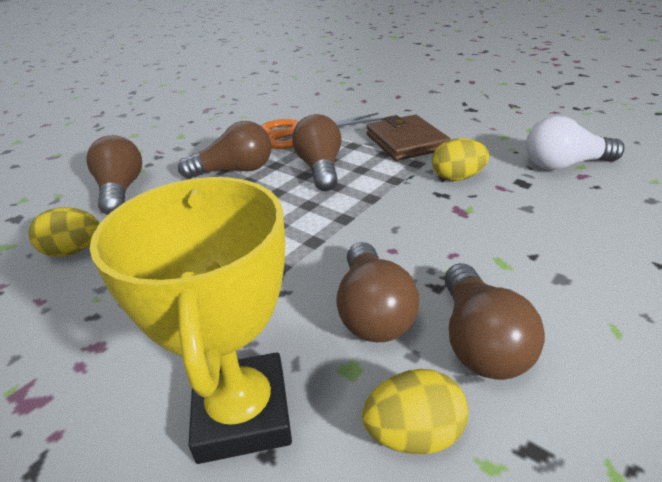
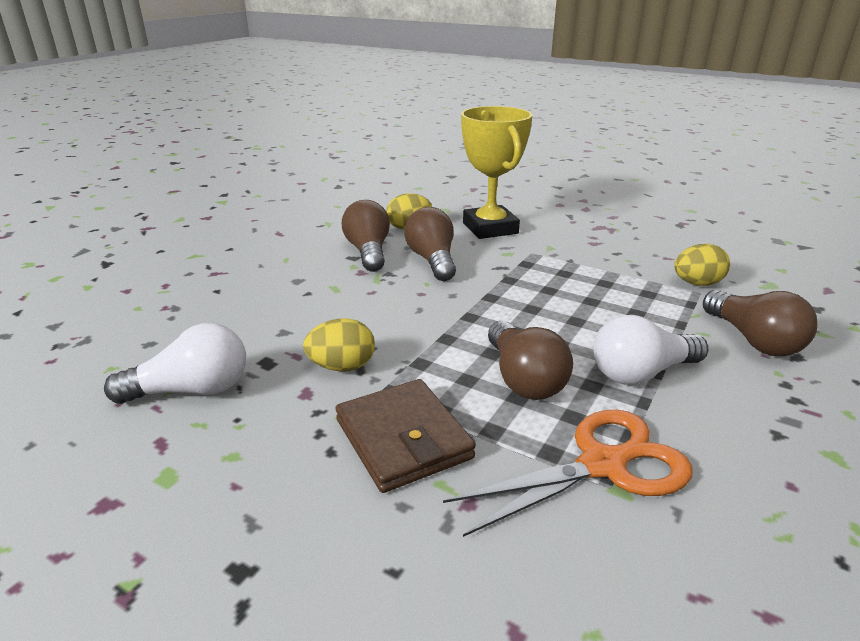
camera: 170 degrees right, 5 degrees down
brown light bulb [178,121,271,179] -> white light bulb [593,315,708,385]

